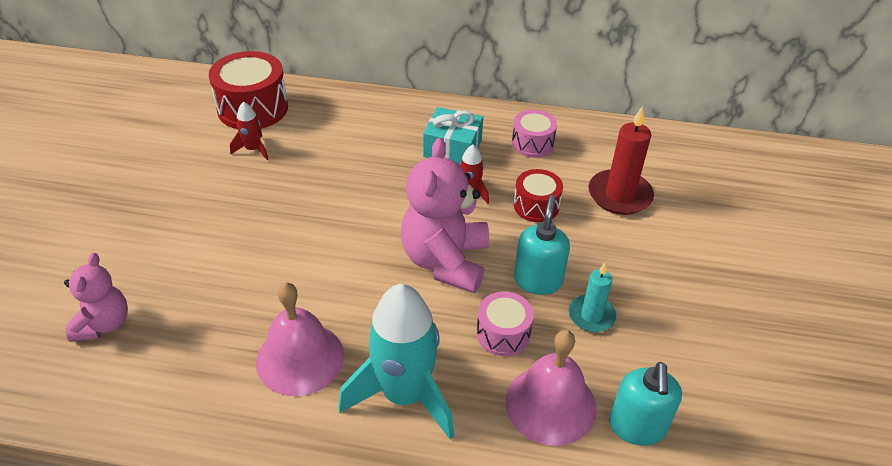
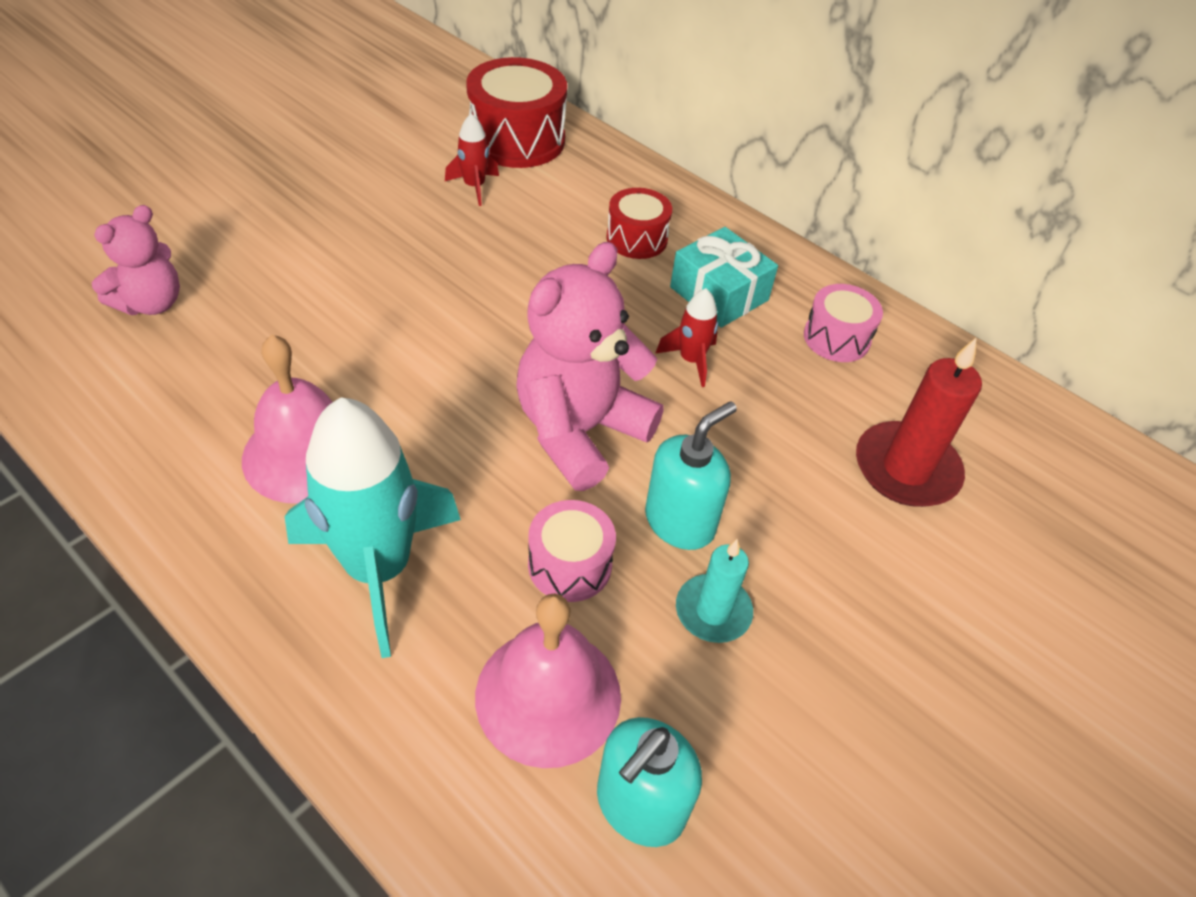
camera: 30 degrees right, 5 degrees up
red drum [514,169,563,222] -> red drum moved to [606,188,672,259]

